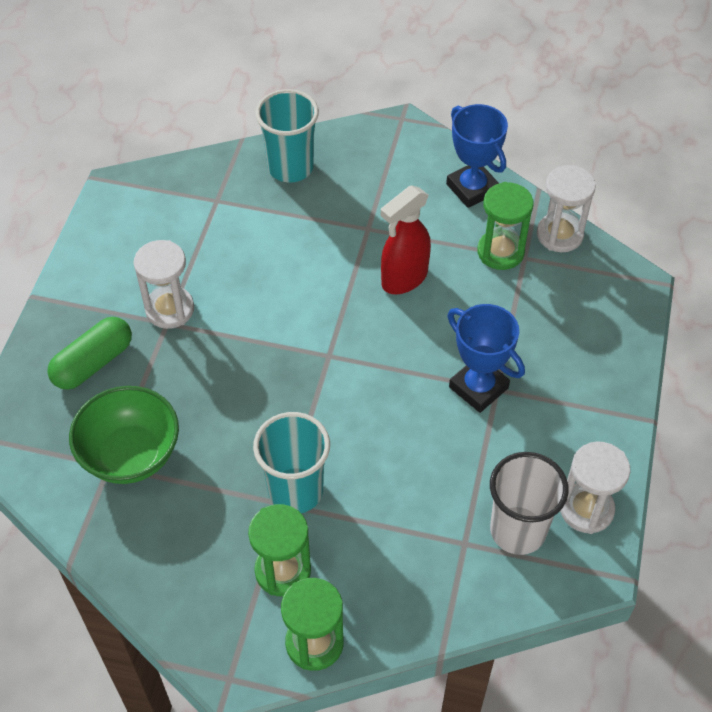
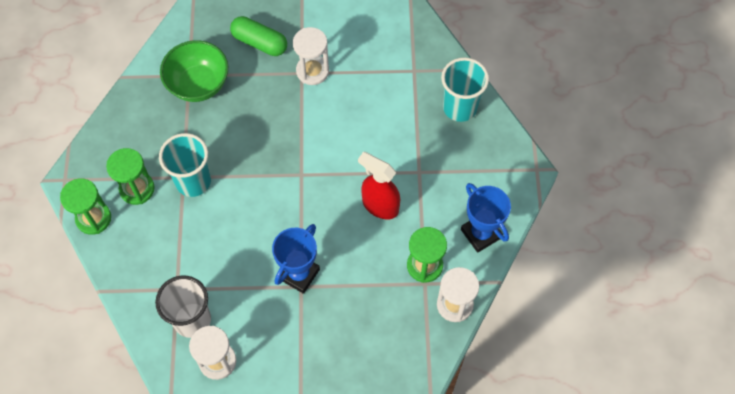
camera: 75 degrees right, 10 degrees up
blue trophy [446,104,508,208] -> blue trophy turned 75 degrees counterclockwise [461,183,511,253]

